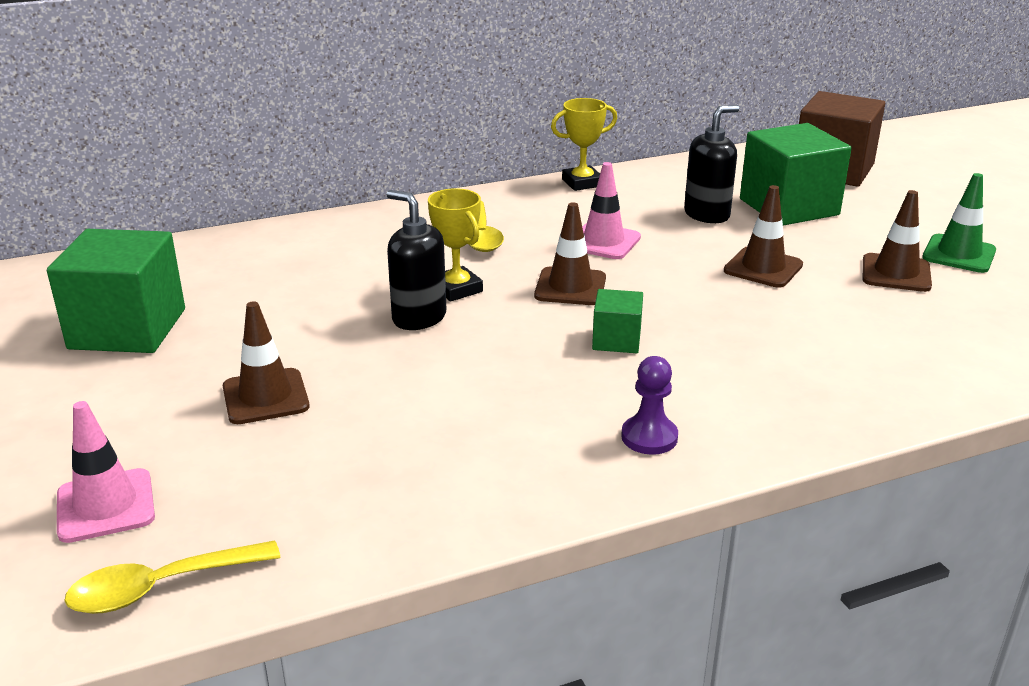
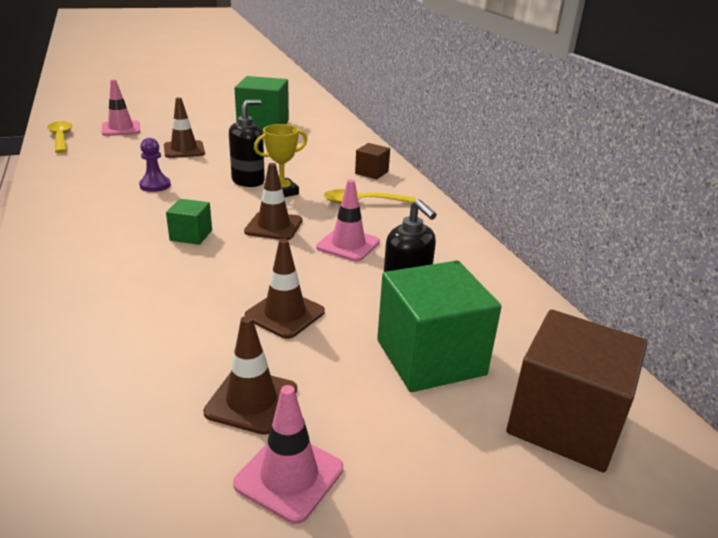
camera: 90 degrees right, 0 degrees up
yellow trophy [551,98,618,191] -> none
purple pawn [621,356,678,455] -> purple pawn moved to [139,138,171,192]
green traffic cone [922,173,996,273] -> pink traffic cone [233,385,343,524]
none -> brown cube [355,143,390,179]

